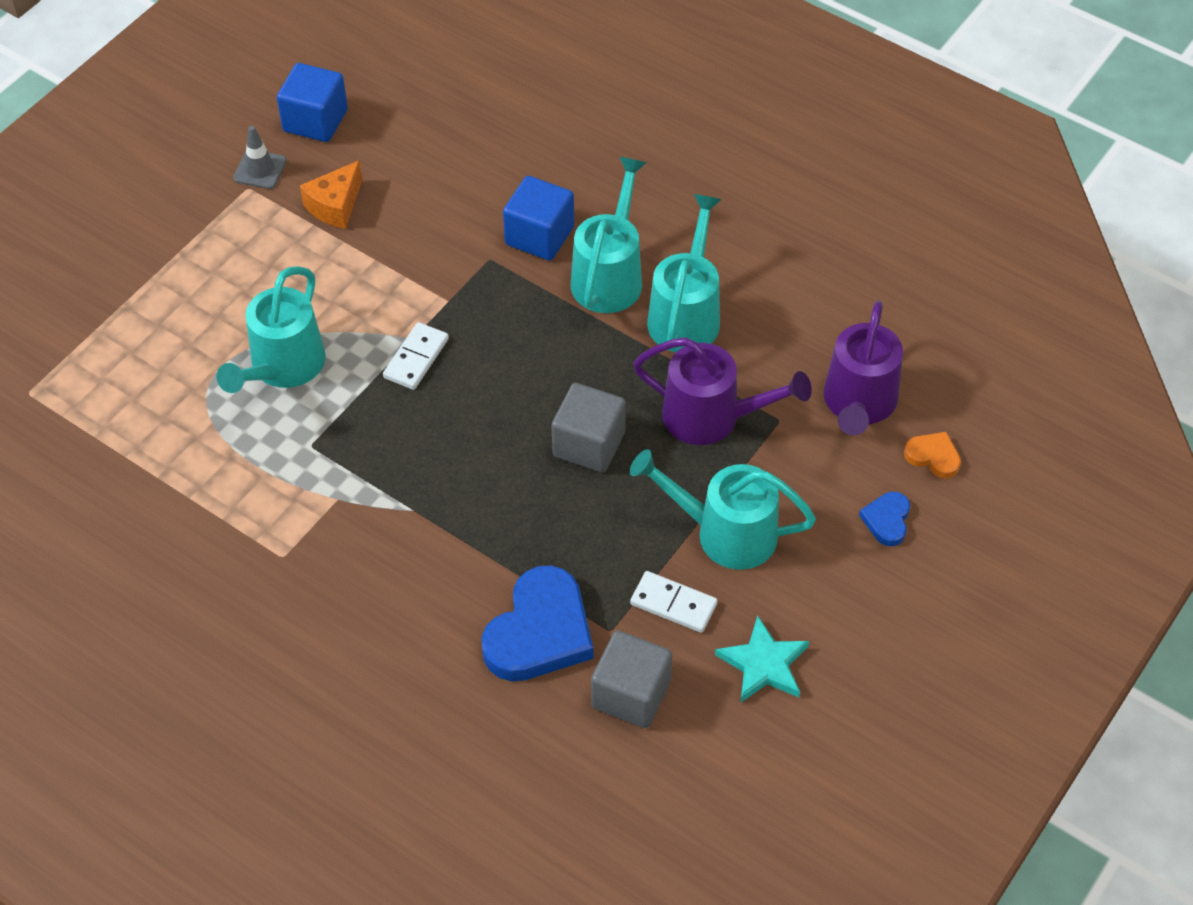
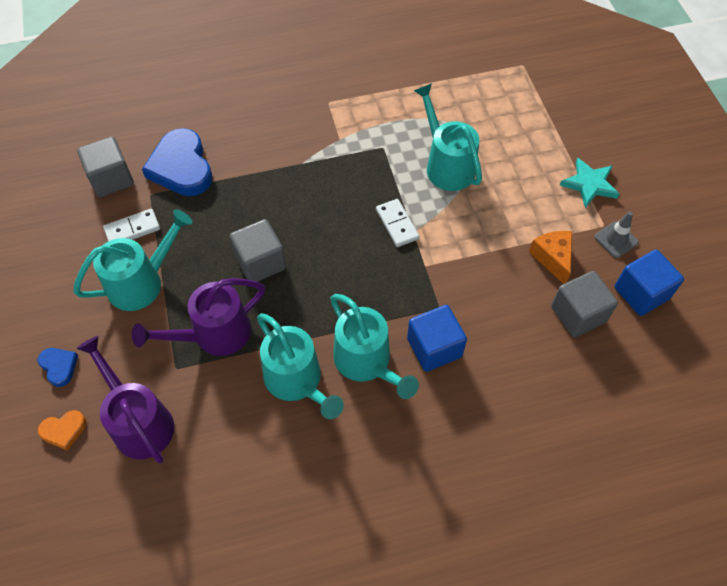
camera: 130 degrees right, 5 degrees up
turquoise star [715,615,809,703] -> turquoise star moved to [560,158,620,208]
none -> grey cube [551,271,618,337]

